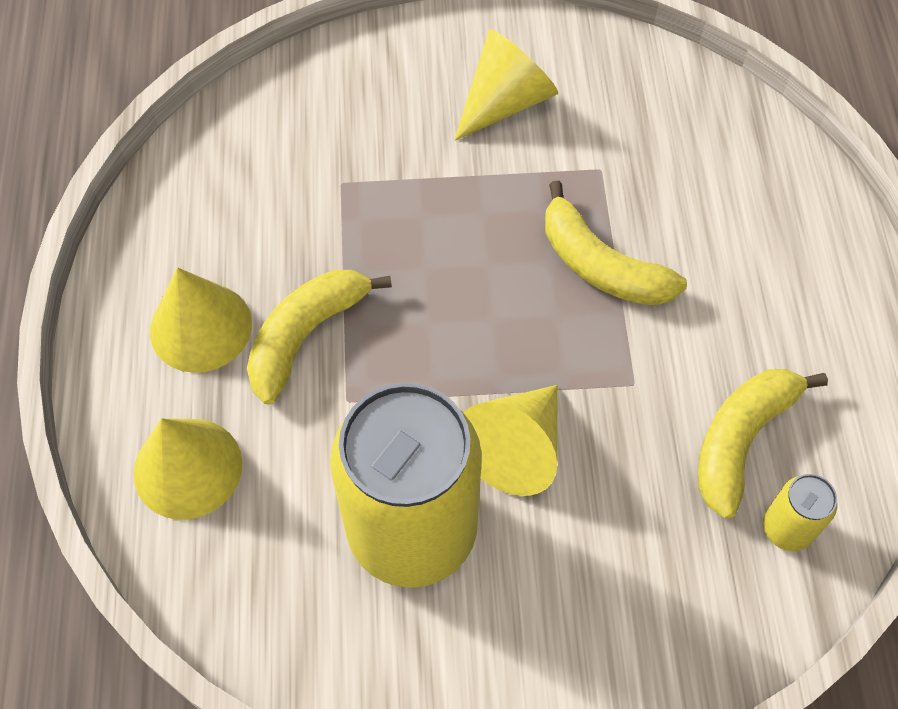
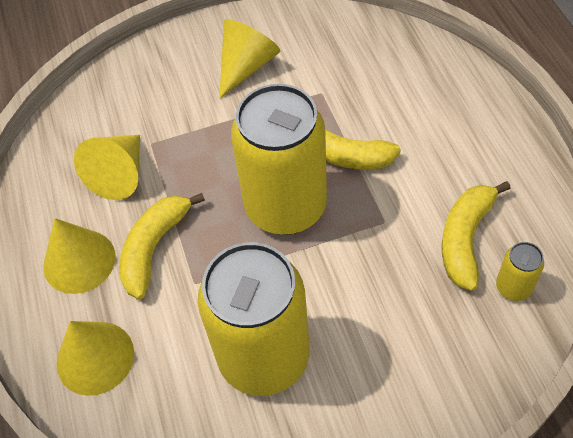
camera: 10 degrees left, 5 degrees down
yellow cone [464,385,558,496] -> yellow cone moved to [74,135,140,200]
none -> yellow can [231,84,327,235]

